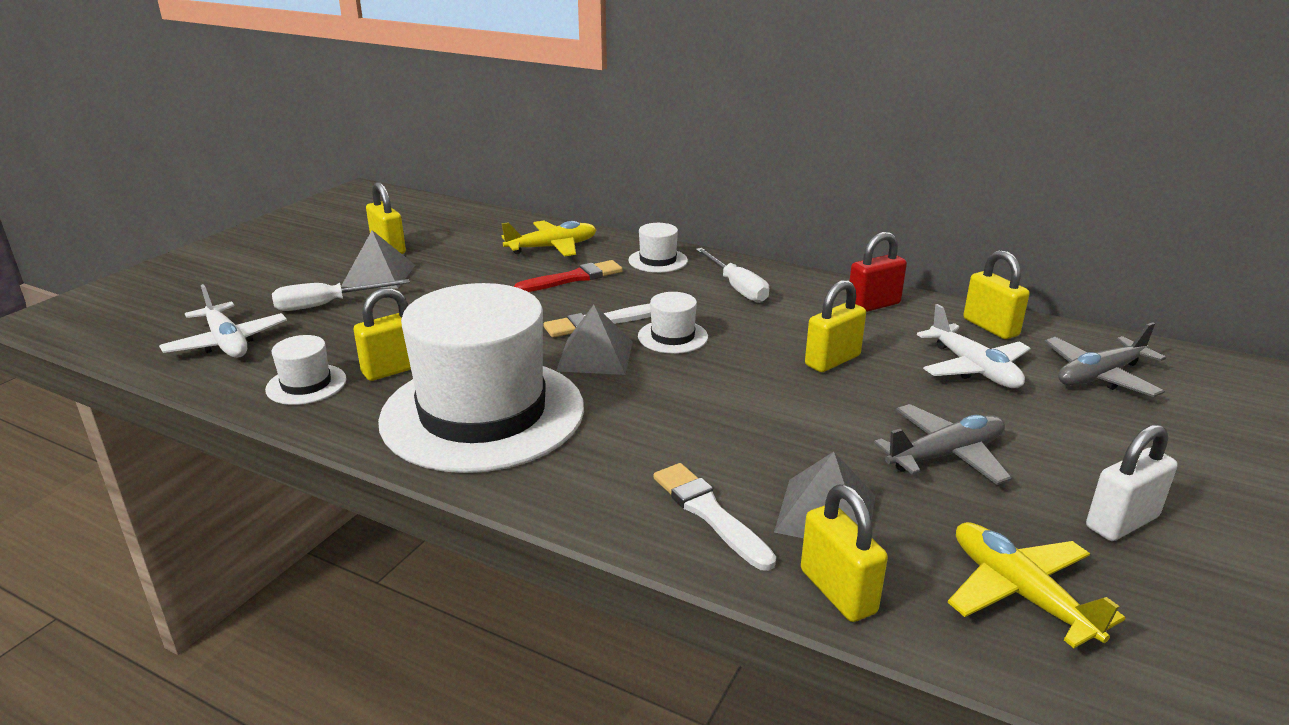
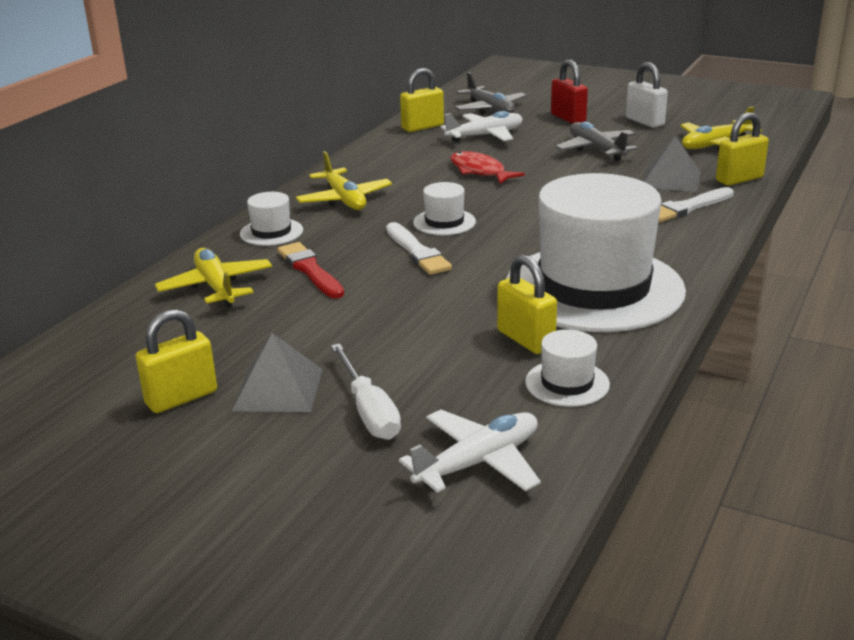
camera: 90 degrees left, 0 degrees up
grey pyramid [556,305,633,375] -> none
white screwdriver [696,248,769,303] -> yellow plane [296,151,392,210]
yellow padlock [805,280,866,372] -> red fish [450,151,525,184]
red padlock [850,232,907,312] -> red padlock moved to [551,60,588,124]

